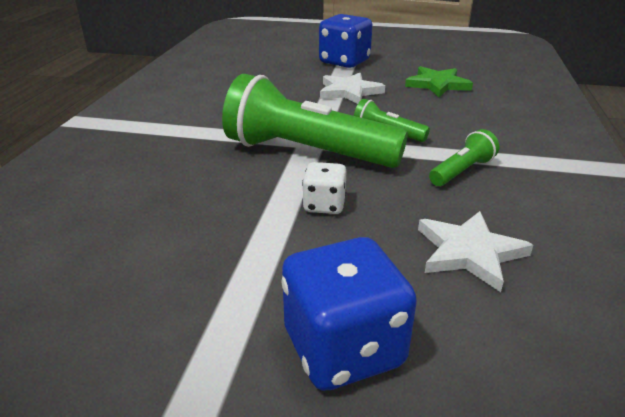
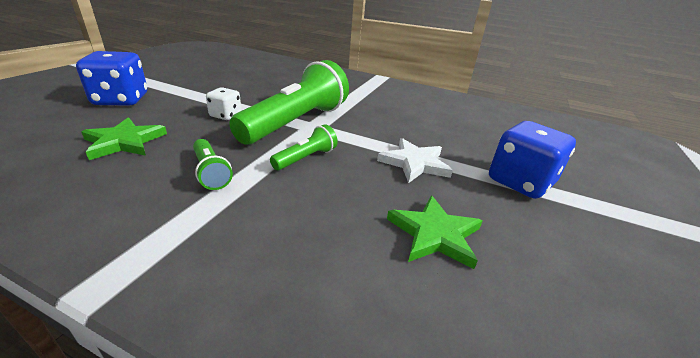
camera: 100 degrees right, 0 degrees up
white star [418,211,533,292] -> green star [81,118,167,160]

